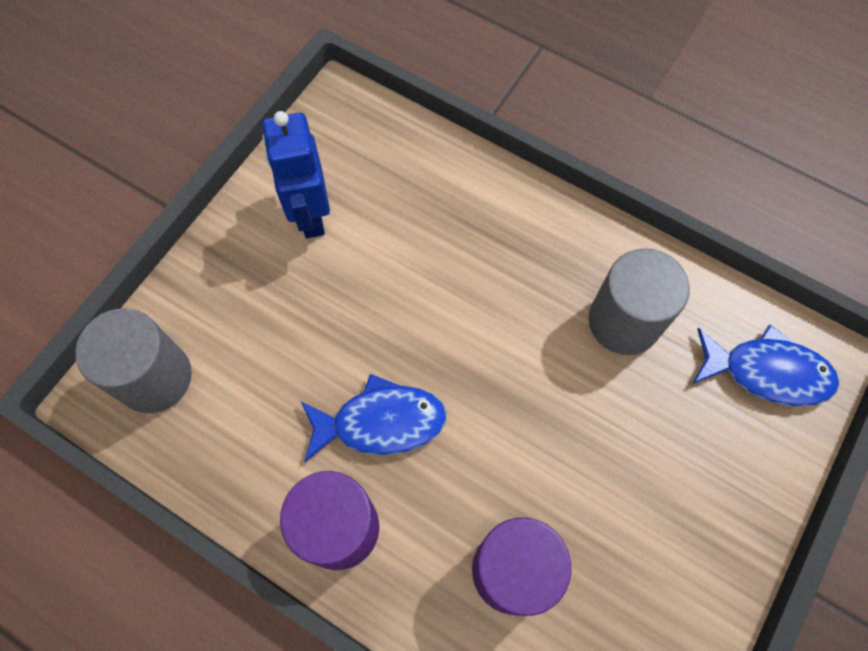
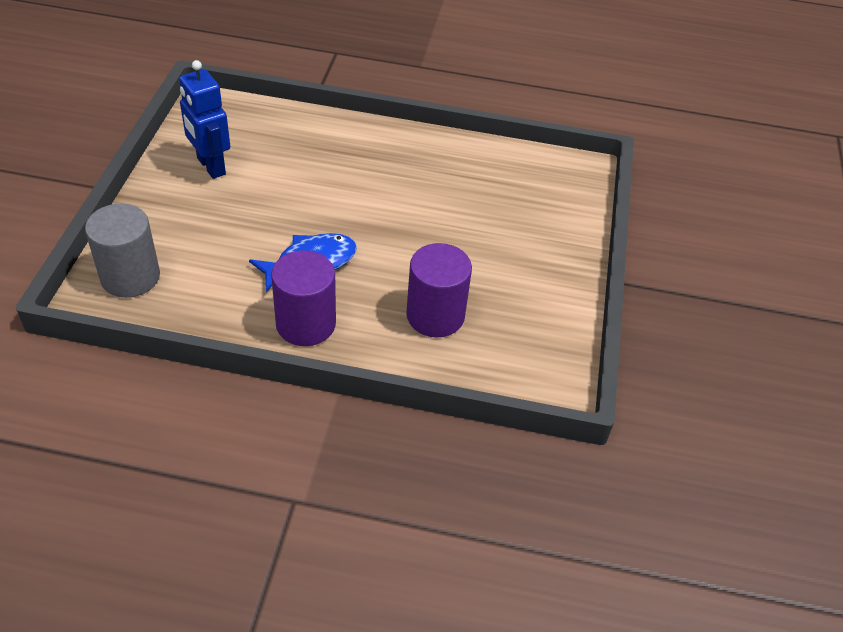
camera: 25 degrees left, 20 degrees down
grey cylinder [589,248,690,355] -> none
blue fish [692,324,839,407] -> none

